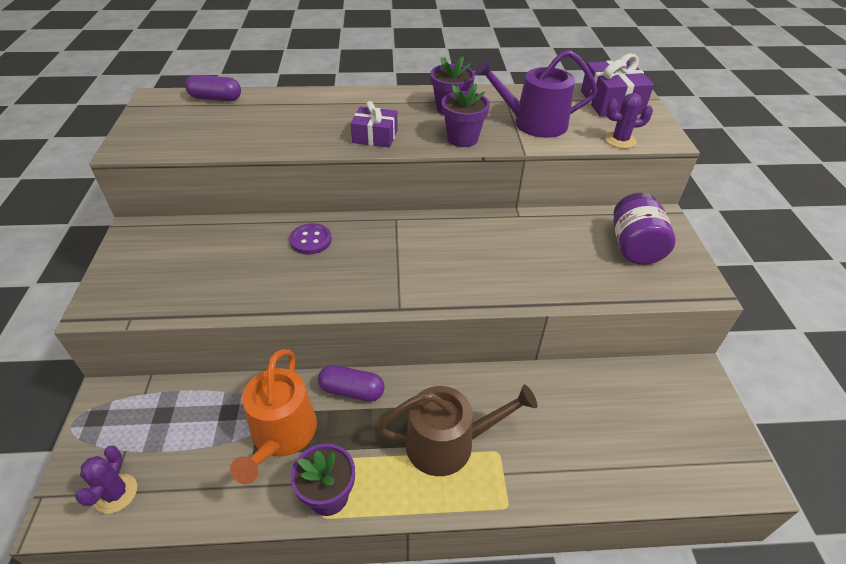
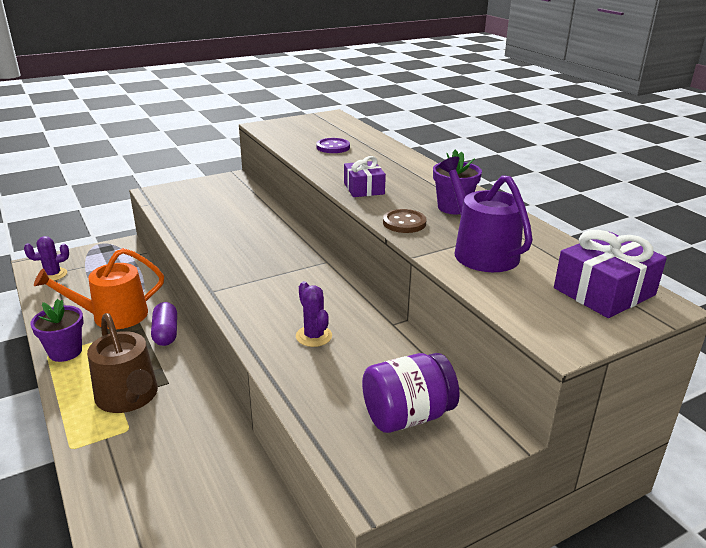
camera: 65 degrees right, 15 degrees down
purple capsule [185,75,241,101] -> none
purple button [289,223,332,255] -> purple button moved to [316,138,350,153]
purple flower pot [442,84,490,147] -> brown button [383,209,427,233]
purple cactus [605,93,653,149] -> purple cactus moved to [296,281,332,347]

